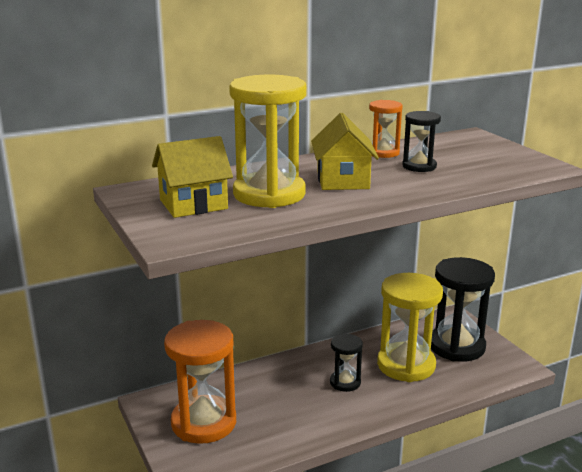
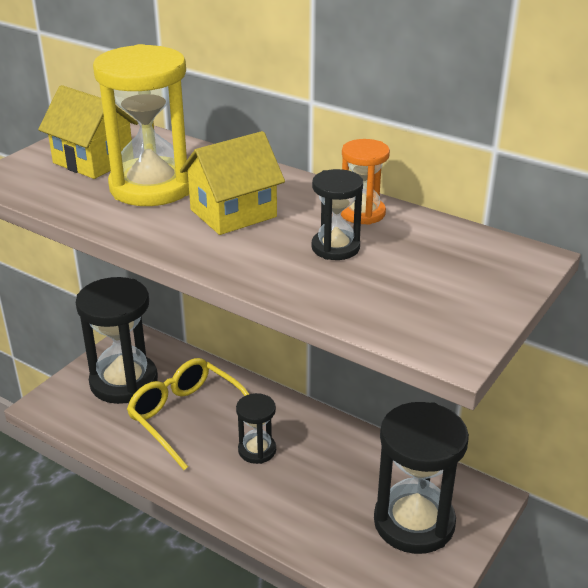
camera: 60 degrees right, 10 degrees up
orange hourglass [164,320,236,444] -> black hourglass [76,277,158,404]
yellow hourglass [377,273,443,382] -> none
none -> yellow glasses [127,358,249,470]

